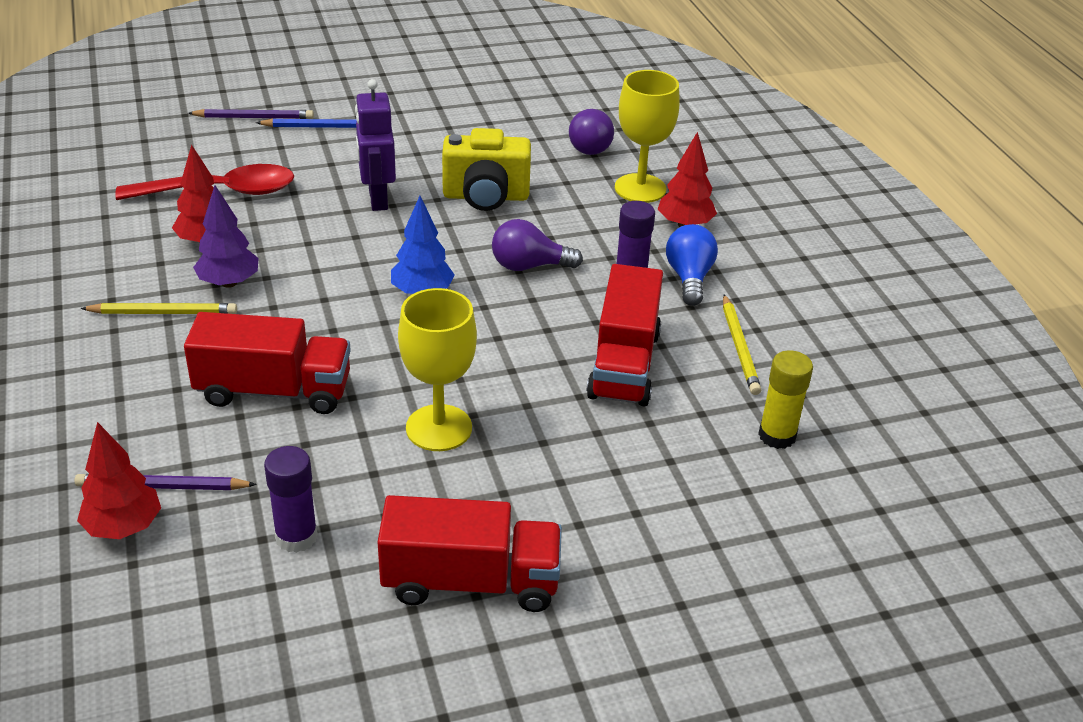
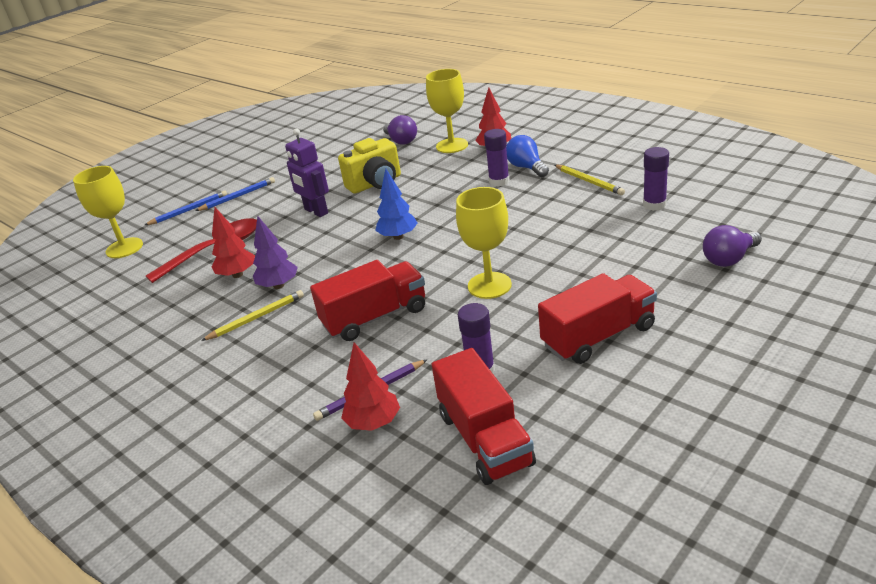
camera: 25 degrees left, 5 degrees down
purple pencil [188,109,314,119] -> blue pencil [145,190,227,225]
purple light bulb [492,219,583,271] -> purple light bulb moved to [703,225,762,267]
red truck [586,264,663,406] -> red truck moved to [432,348,536,485]
yellow glue stick [758,350,813,449] -> purple glue stick [643,147,669,211]
none -> yellow goblet [73,166,143,258]

